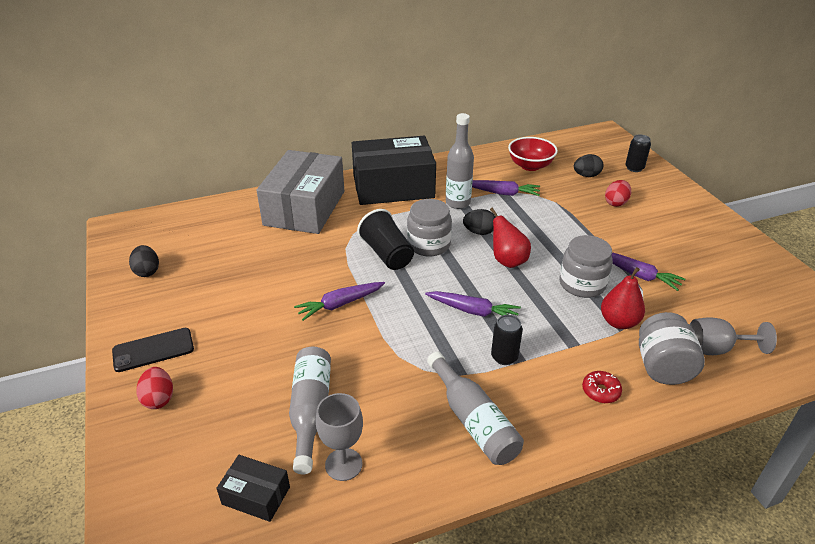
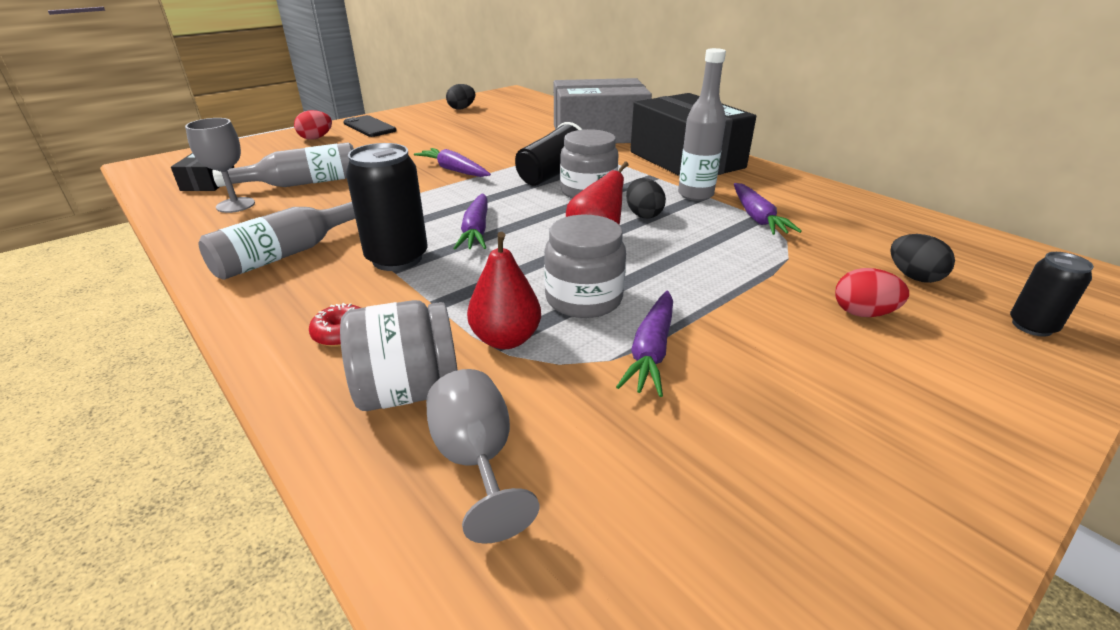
camera: 70 degrees right, 5 degrees down
black can [491,315,523,365] -> black can [346,143,428,271], size x1.73
red bowl [508,137,558,171] -> none

